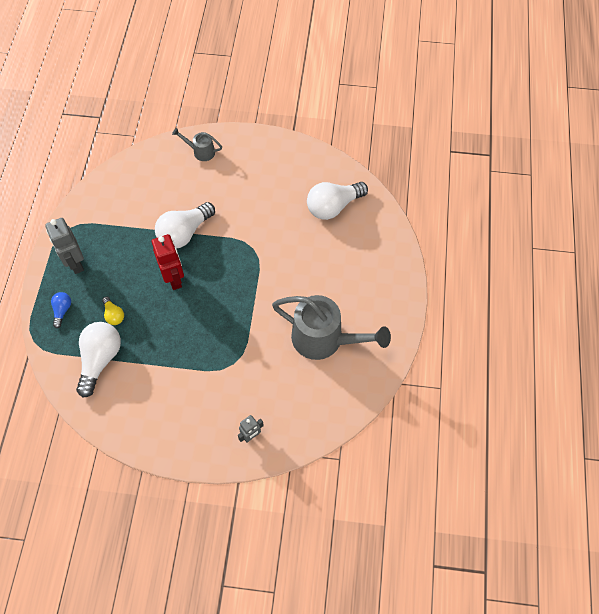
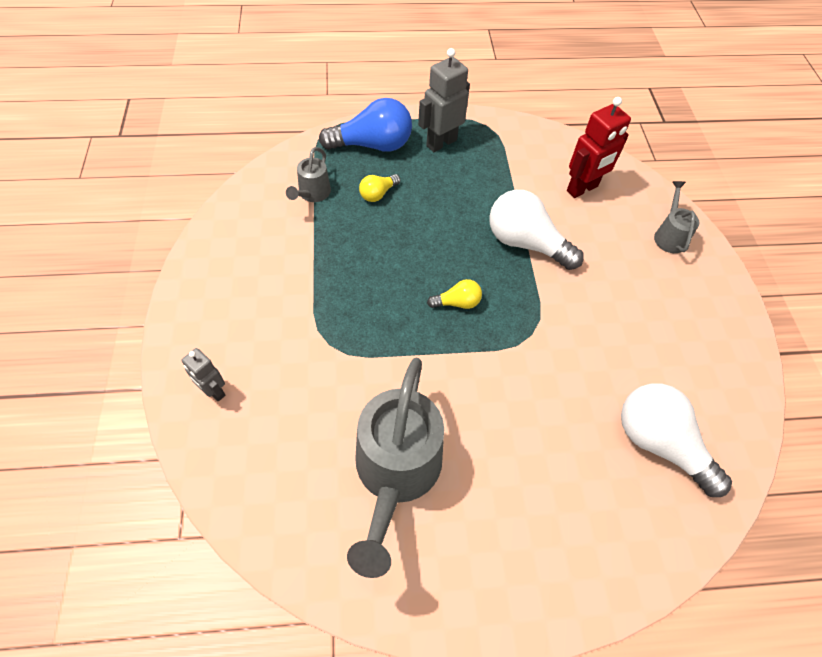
camera: 75 degrees right, 5 degrees down
blue light bulb [51,292,71,328] -> blue light bulb [319,98,412,152], size x2.02
white light bulb [76,322,121,398] -> grey watering can [286,147,331,202]
red robot [152,234,184,290] -> red robot moved to [567,97,631,198]
none -> yellow light bulb [427,279,482,309]

